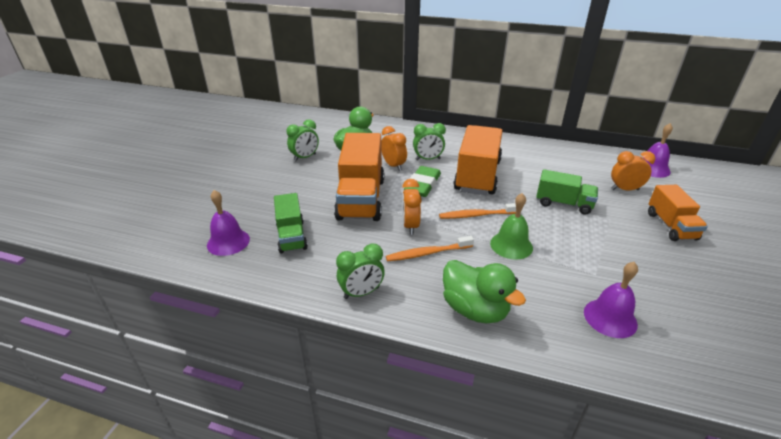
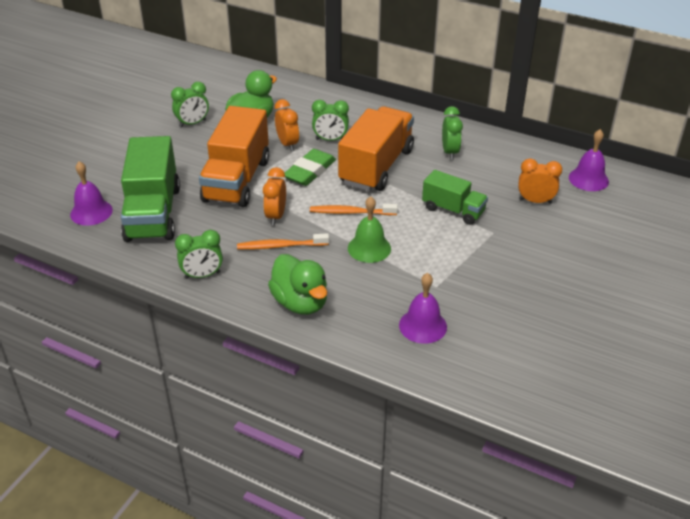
camera: 10 degrees right, 5 degrees up
green truck [274,193,308,253] -> green truck [121,136,180,242], size x1.75
orange truck [648,185,708,241] -> none
none -> green clock [442,106,463,160]

